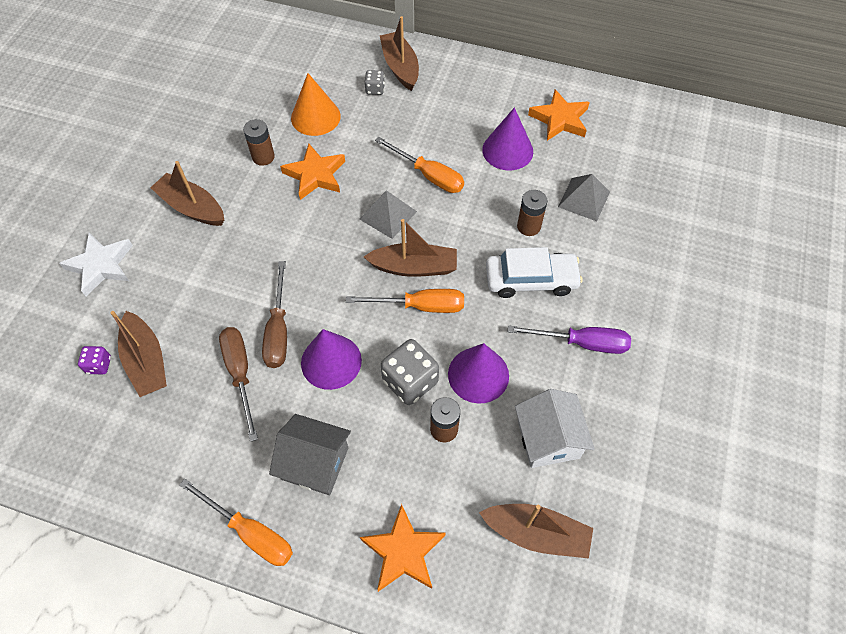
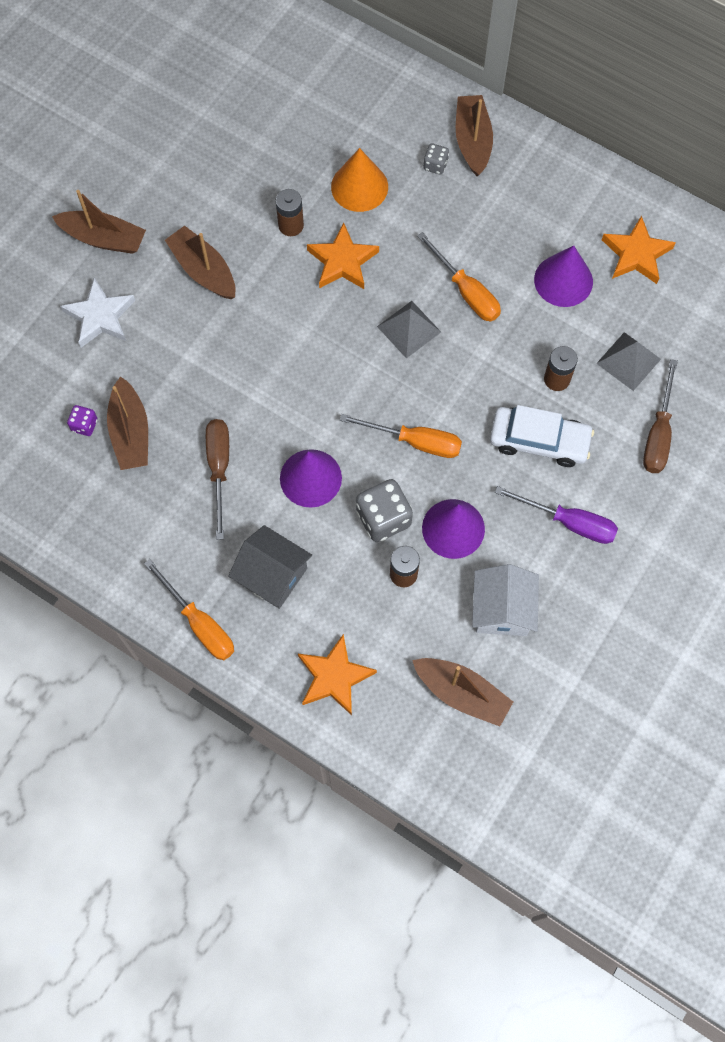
camera: 15 degrees right, 10 degrees up
brown screwdriver [262,261,287,368] -> brown screwdriver moved to [643,359,678,473]
brown boat [364,219,457,277] -> brown boat moved to [52,190,146,254]

